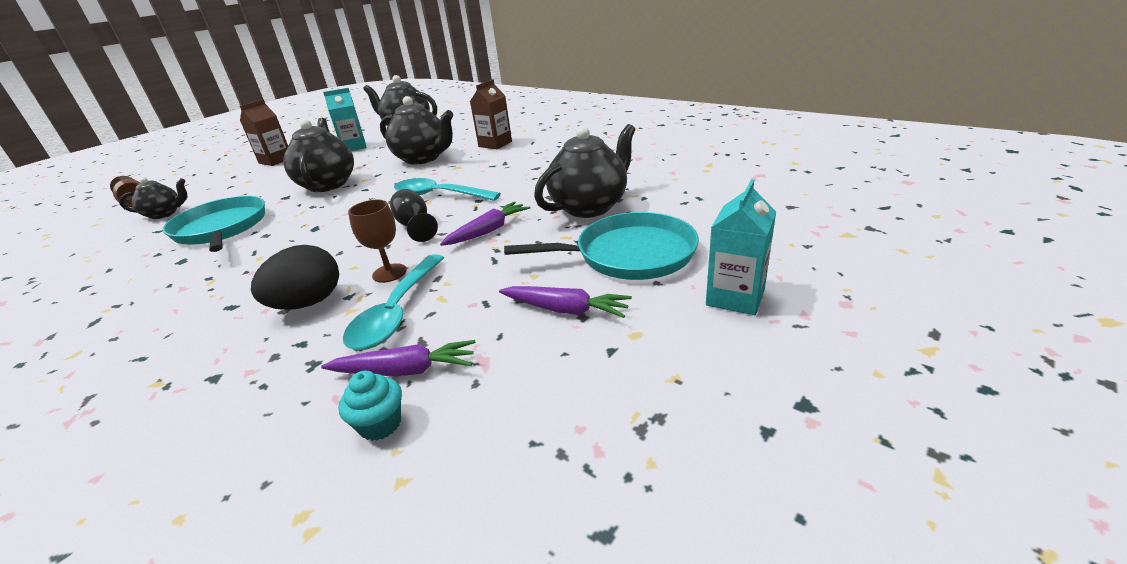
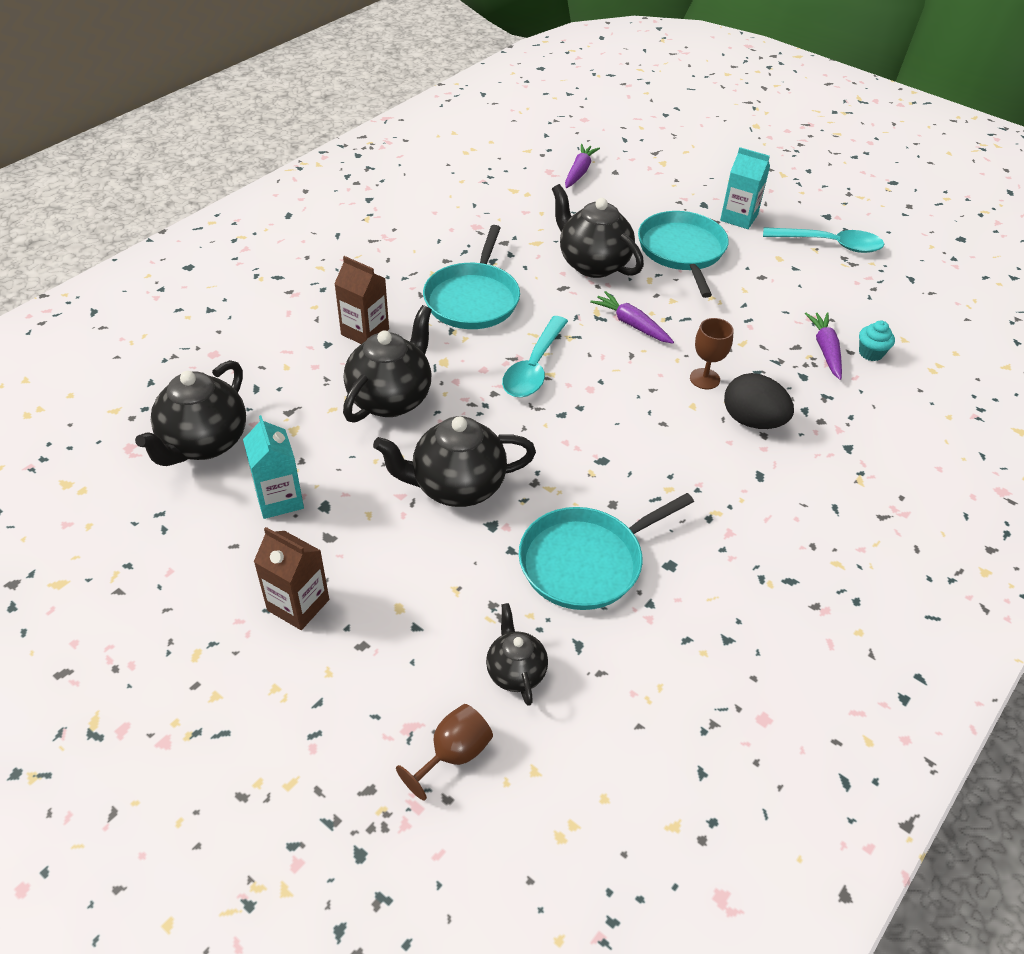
camera: 95 degrees left, 15 degrees up
turquoise spoon [343,254,444,350] -> turquoise spoon moved to [763,227,884,253]
black goblet [390,189,438,242] -> none
purple carrot [499,286,632,318] -> purple carrot moved to [565,144,600,188]
none -> turquoise pan [423,225,520,329]

